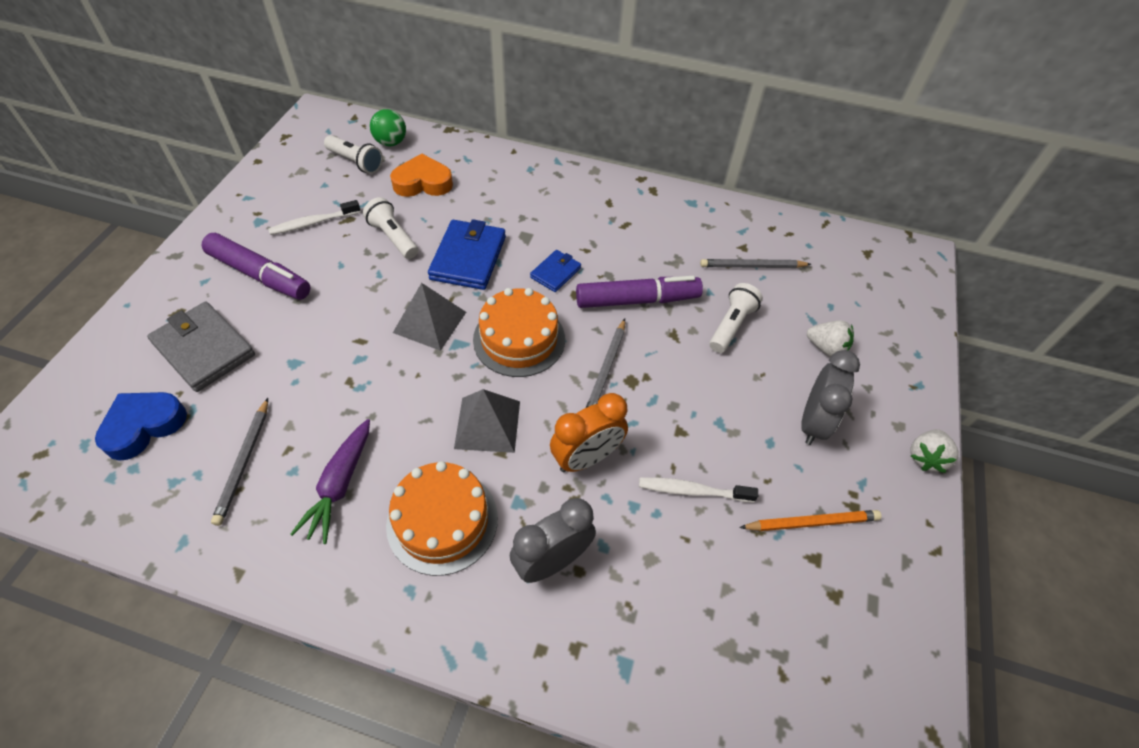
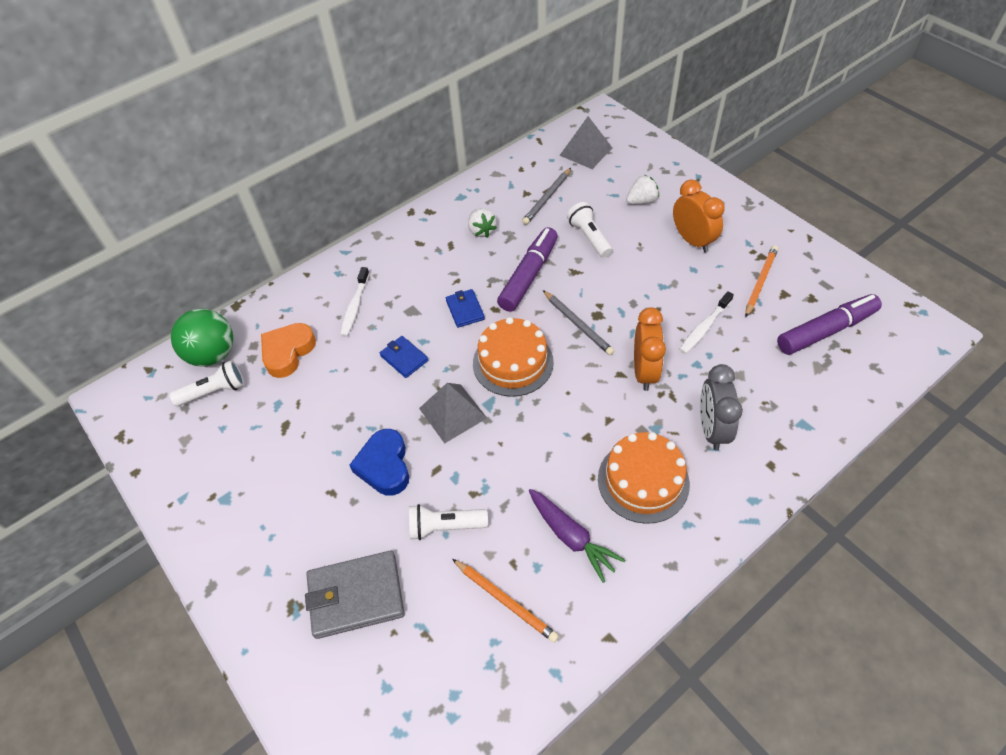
camera: 50 degrees left, 0 degrees up
blue heart [95,392,187,461] -> blue heart moved to [349,429,409,496]
purple marker [202,233,311,300] -> purple marker moved to [777,294,882,355]
grey pencil [211,398,268,526] -> orange pencil [452,559,559,643]
white toothbrush [268,200,361,235] -> white toothbrush moved to [340,267,369,337]
white flashlight [363,197,418,259] -> white flashlight moved to [409,504,488,540]
green ball [370,109,406,146] -> green ball [171,308,233,367], size x1.53
blue wallet [428,219,506,290] -> blue wallet [380,336,428,378], size x0.56
grey pyramid [454,389,520,453] -> grey pyramid moved to [559,116,612,169]
grey clock [801,350,860,445] -> orange clock [673,179,725,252]
white strawberry [911,429,959,473] -> white strawberry moved to [468,208,497,238]

